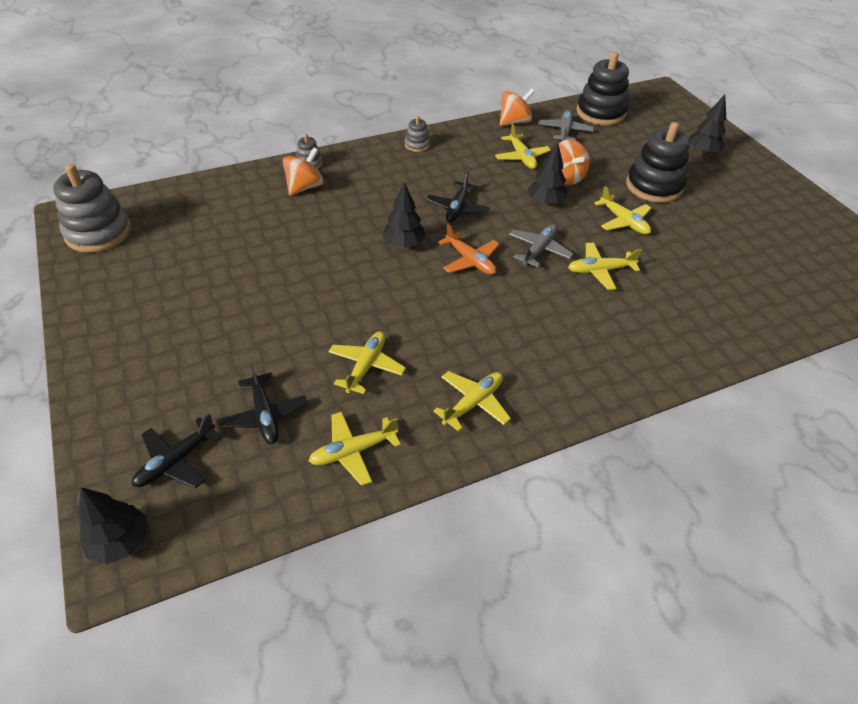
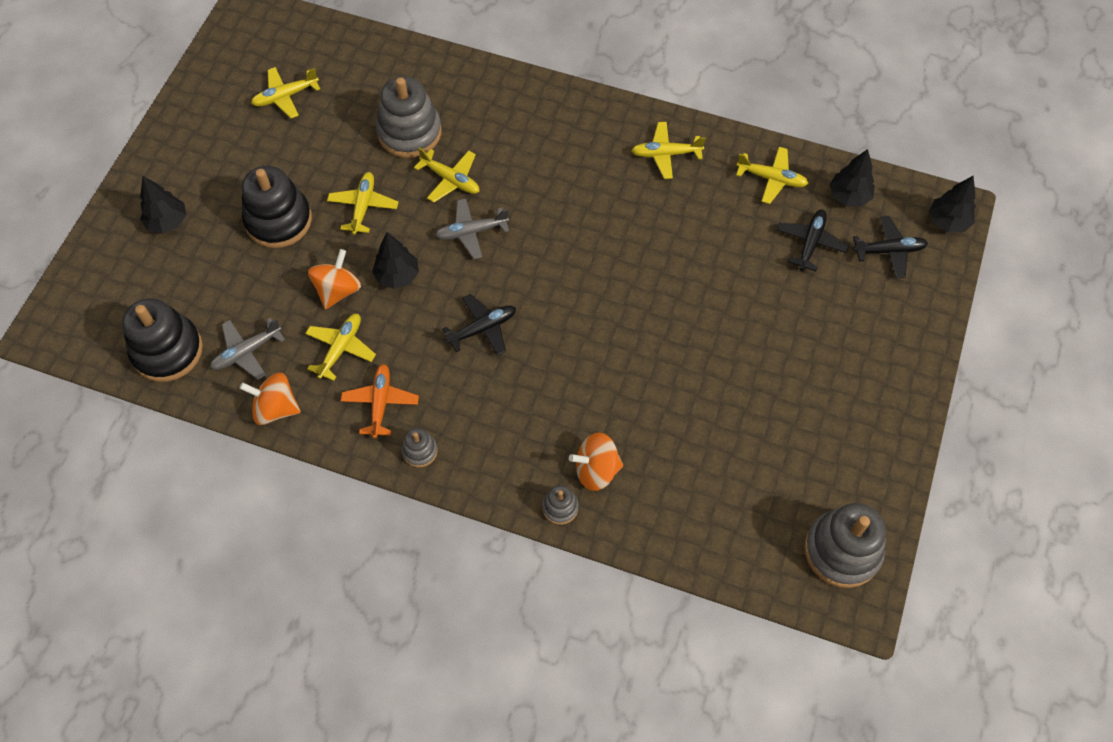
camera: 135 degrees left, 15 degrees up
yellow plane [328,331,406,394] -> yellow plane moved to [251,67,320,118]
black tree [382,182,426,248] -> black tree moved to [830,149,875,207]
orange plane [438,224,499,275] -> orange plane moved to [341,364,419,438]
none -> grey stacking toy [376,76,442,158]

